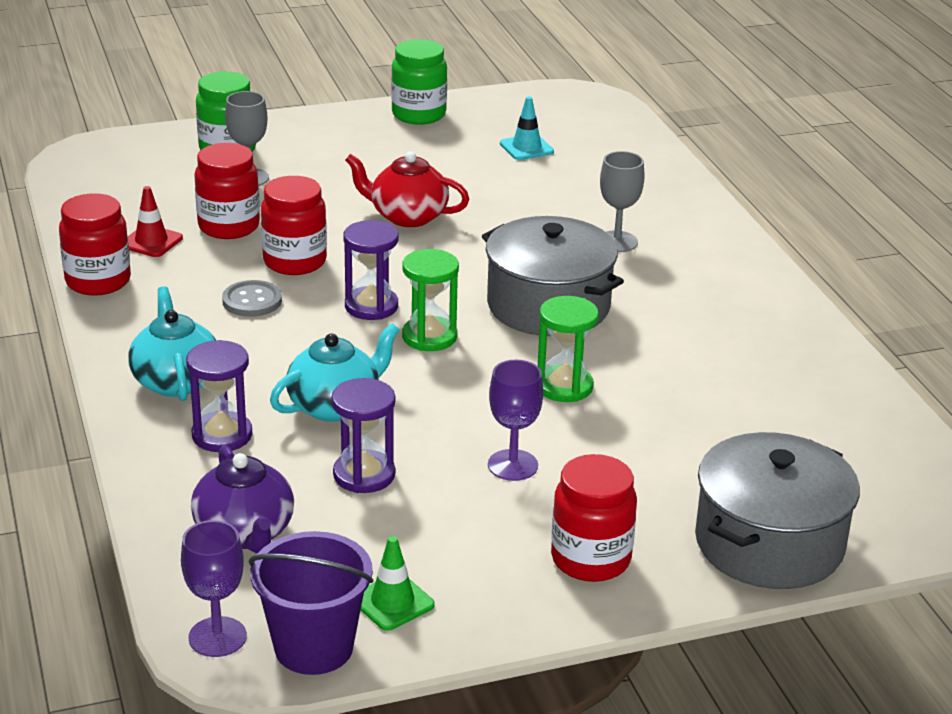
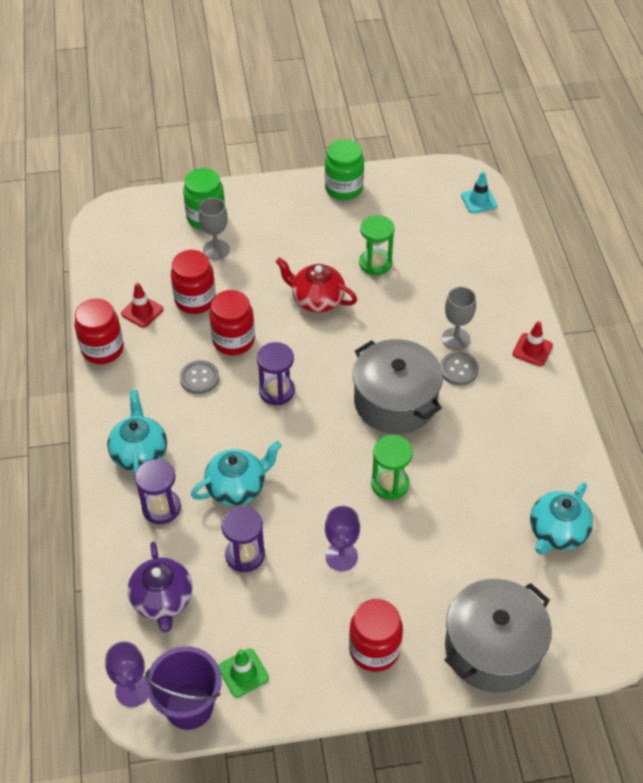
camera: 10 degrees right, 20 degrees up
green hourglass [402,249,459,351] -> green hourglass moved to [359,215,395,275]
turquoise traffic cone [500,96,554,160] -> turquoise traffic cone moved to [461,171,497,213]
none -> grey button [440,352,479,385]
none -> red traffic cone [513,321,553,366]
none -> turquoise teapot [530,482,593,555]

